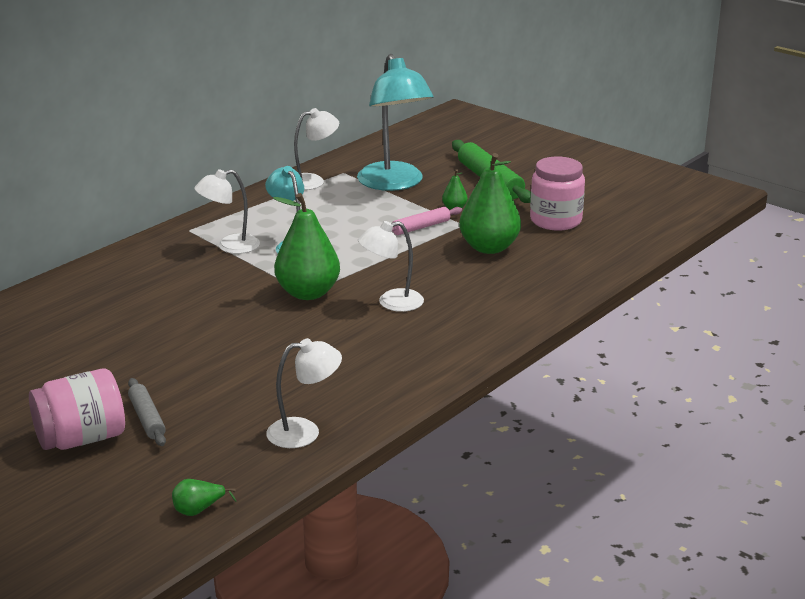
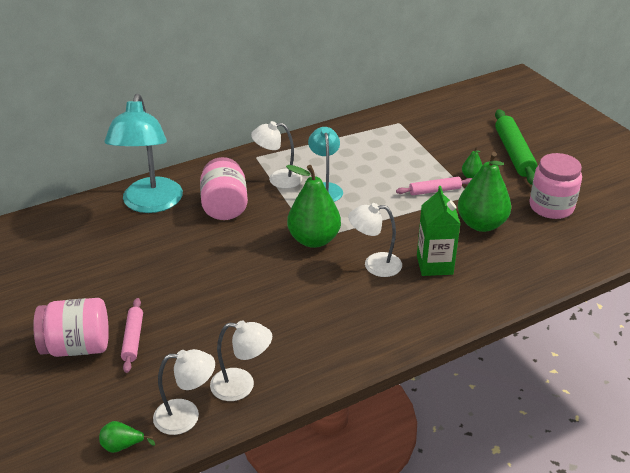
camera: 20 degrees right, 10 degrees up
grey rolling pin [128,378,166,446] -> pink rolling pin [121,298,143,373]
white lamp [294,108,339,190] -> white lamp moved to [153,349,215,435]
turquoise lamp [357,54,434,191] -> turquoise lamp moved to [104,94,183,213]
none -> pink jar [200,157,248,220]
none -> green carton [417,186,460,276]

